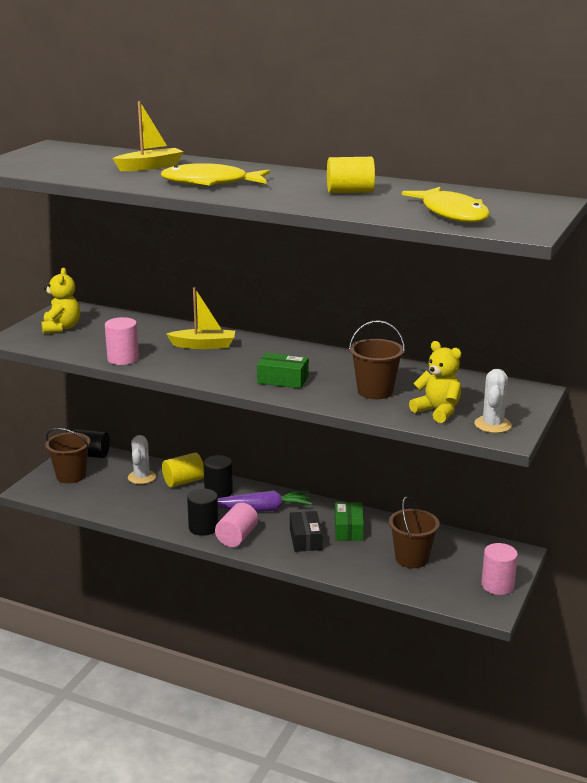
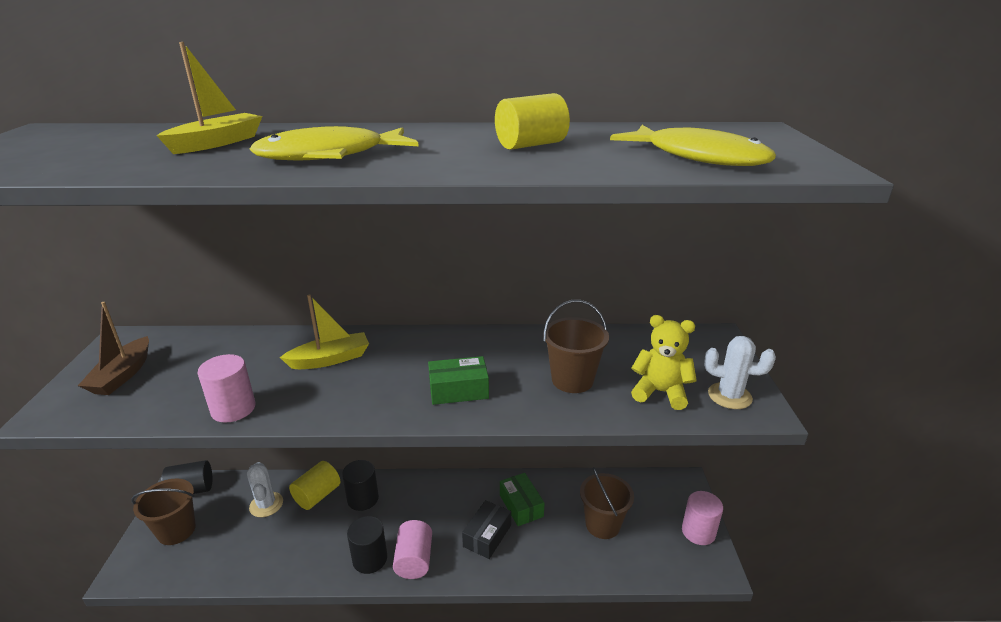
camera: 25 degrees left, 5 degrees up
yellow teddy bear [41,268,80,334] -> brown boat [78,302,149,395]
purple carrot [218,490,312,512] -> none
black box [290,511,322,552] -> black box turned 60 degrees clockwise [462,500,511,559]
white cactus [474,369,512,433] -> white cactus turned 60 degrees counterclockwise [704,336,776,409]

